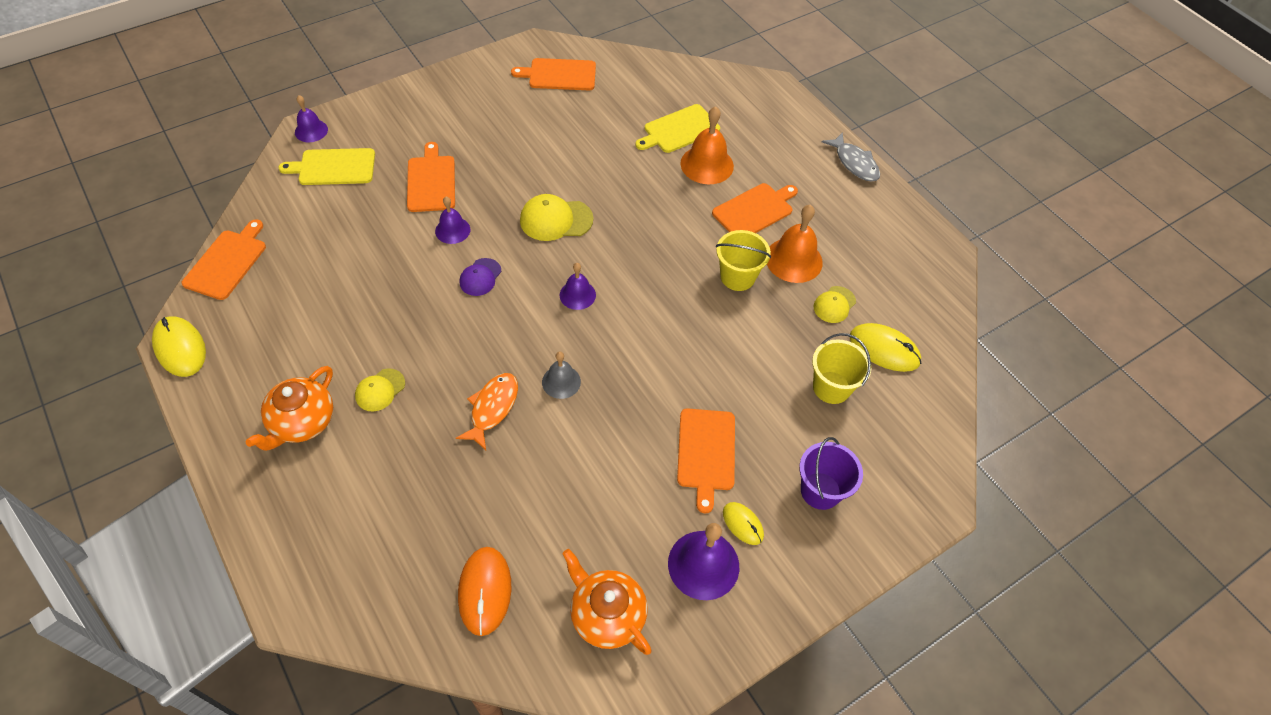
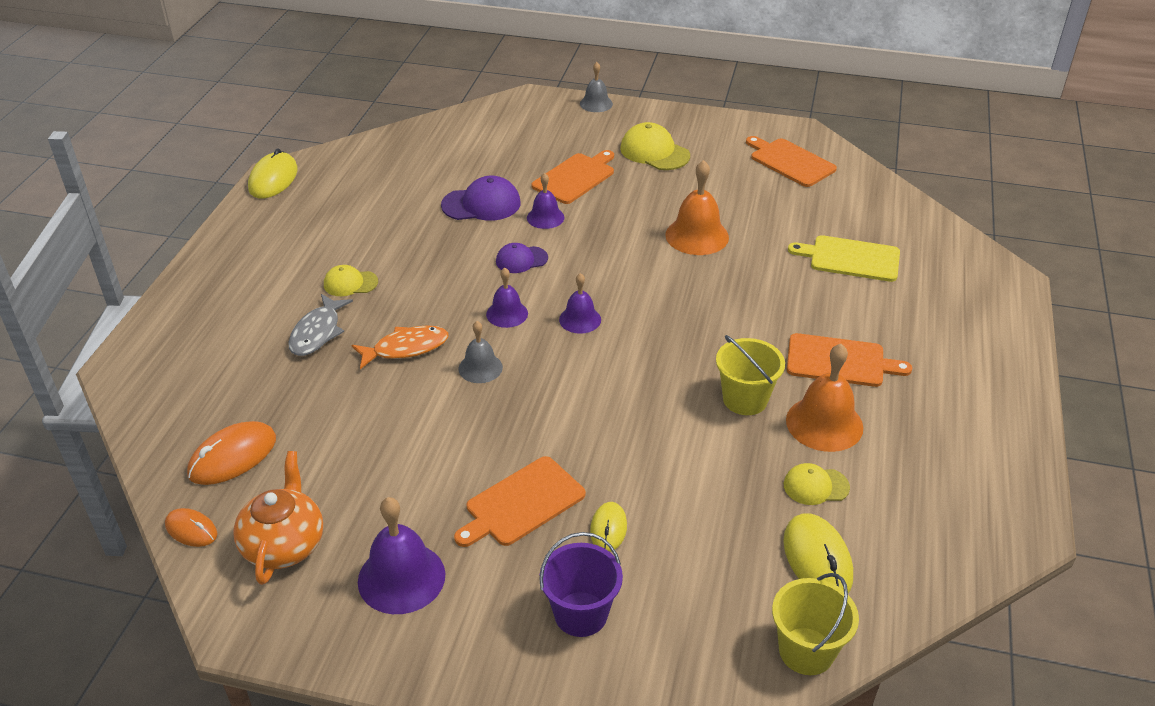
camera: 50 degrees right, 15 degrees down
orange cutting board [182,219,266,300] -> none
orange teapot [245,366,333,451] -> none
yellow cutting board [279,148,375,185] -> none
purple bell [295,95,328,142] -> purple bell moved to [486,268,528,328]
yellow cap [520,194,593,241] -> yellow cap moved to [620,122,690,170]
orange bell [680,106,734,184] -> orange bell moved to [665,160,729,255]
yellow mouse [723,502,764,545] -> yellow mouse moved to [590,502,627,552]
yellow bucket [812,333,871,404] -> yellow bucket moved to [772,573,859,675]
grey fish [822,132,880,182] -> grey fish moved to [288,294,353,356]
none -> orange mouse [165,508,218,547]
none -> purple cap [441,175,521,221]
none -> grey bell [580,62,613,112]

